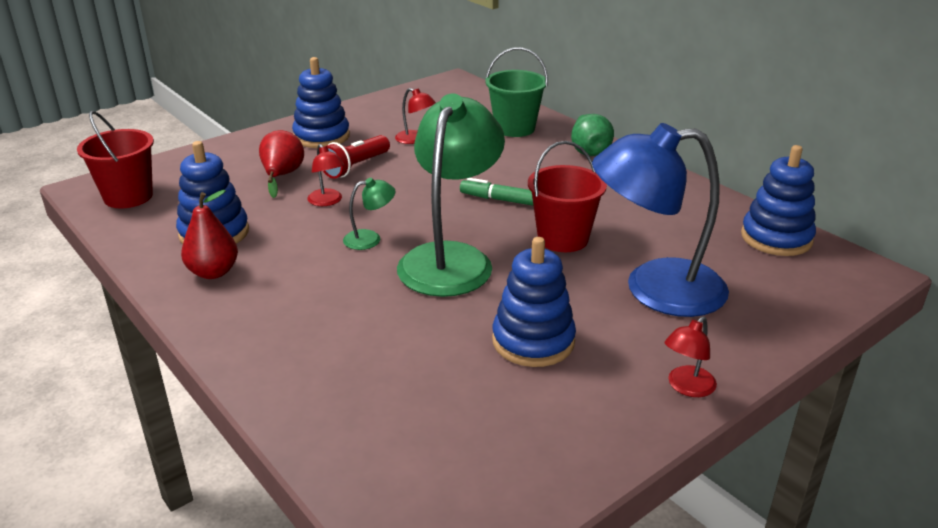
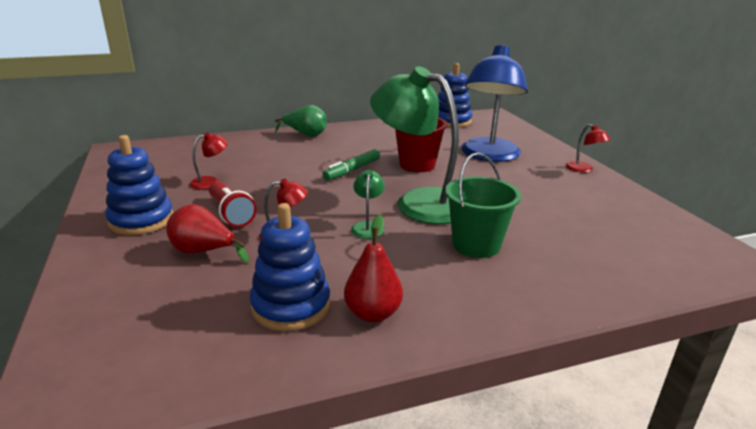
camera: 70 degrees left, 5 degrees down
red bucket [77,111,154,208] -> none
green bucket [486,47,548,137] -> green bucket moved to [445,153,521,258]
blue stacking toy [492,237,576,367] -> none

